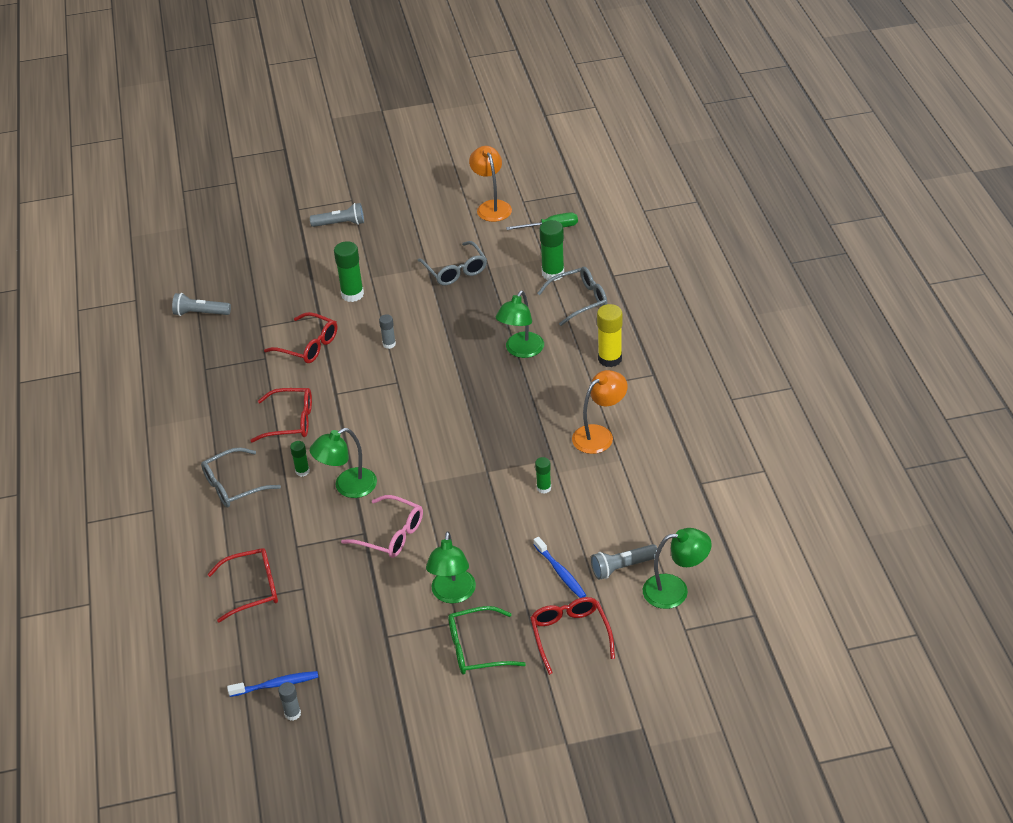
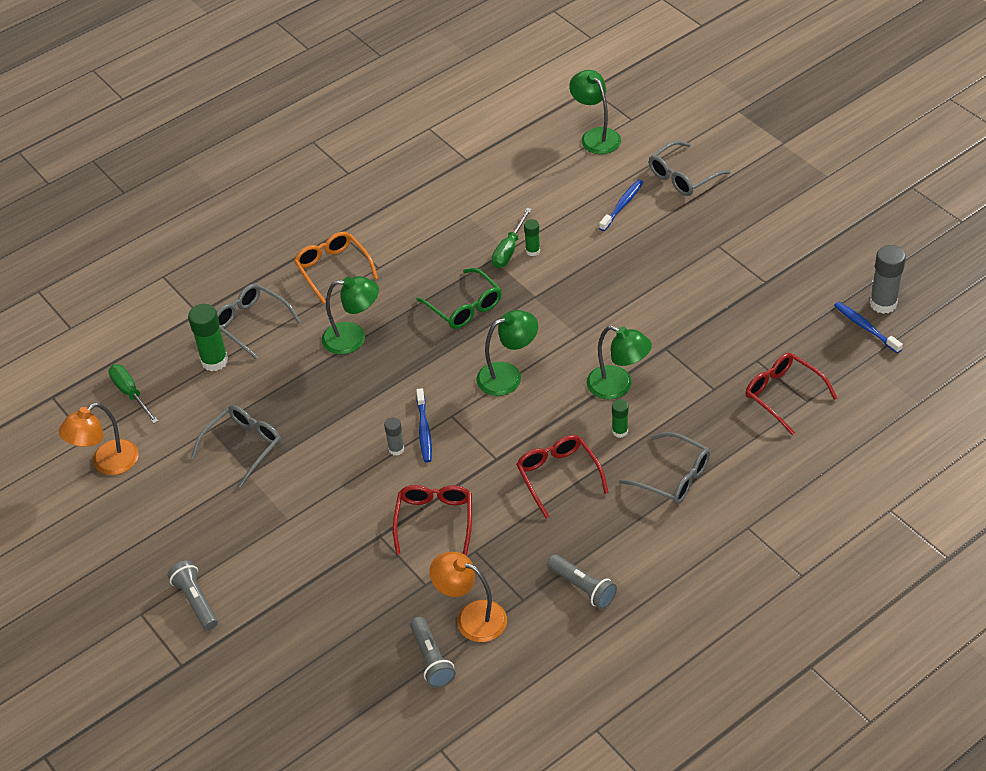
camera: 115 degrees left, 5 degrees up
grey glue stick [278,682,301,721] -> grey glue stick [870,245,906,314], size x1.79
green glue stick [334,241,364,302] -> none
pink glasses [341,495,423,558] -> none
green lamp [426,531,476,604] -> green lamp moved to [477,310,538,396]
green glasses [448,606,526,675] -> green glasses moved to [416,268,502,329]
red glasses [530,597,615,675] -> grey glasses [649,141,730,196]
orange lamp [572,370,628,454] -> orange lamp moved to [429,552,507,642]
grey flashlight [591,544,658,580] -> grey flashlight moved to [547,554,617,609]
yellow glue stick [597,304,623,367] -> orange glasses [294,232,378,304]
none -> blue toothbrush [416,388,432,463]
none -> green screwdriver [492,208,532,268]

